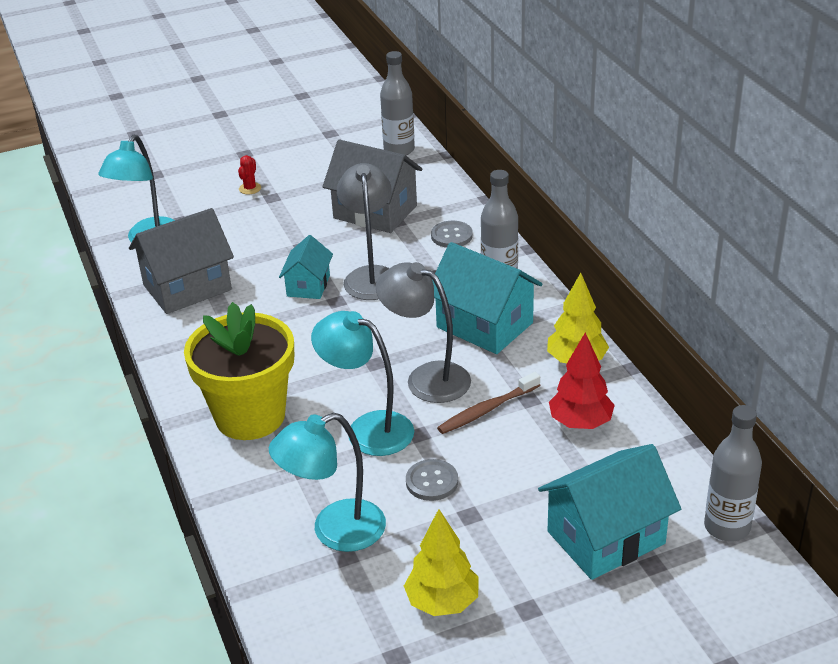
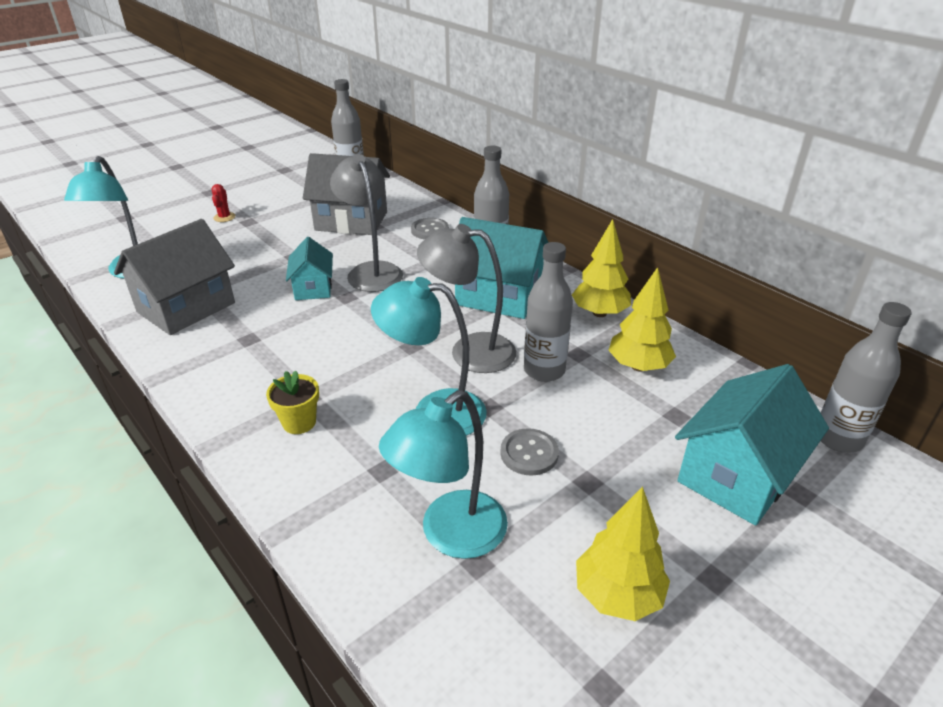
camera: 20 degrees left, 0 degrees up
yellow flower pot [184,302,294,440] -> yellow flower pot [266,370,319,434], size x0.42
brown toothbrush [437,372,540,434] -> grey bottle [524,242,573,382]
red tree [549,332,615,429] -> yellow tree [609,267,676,372]

